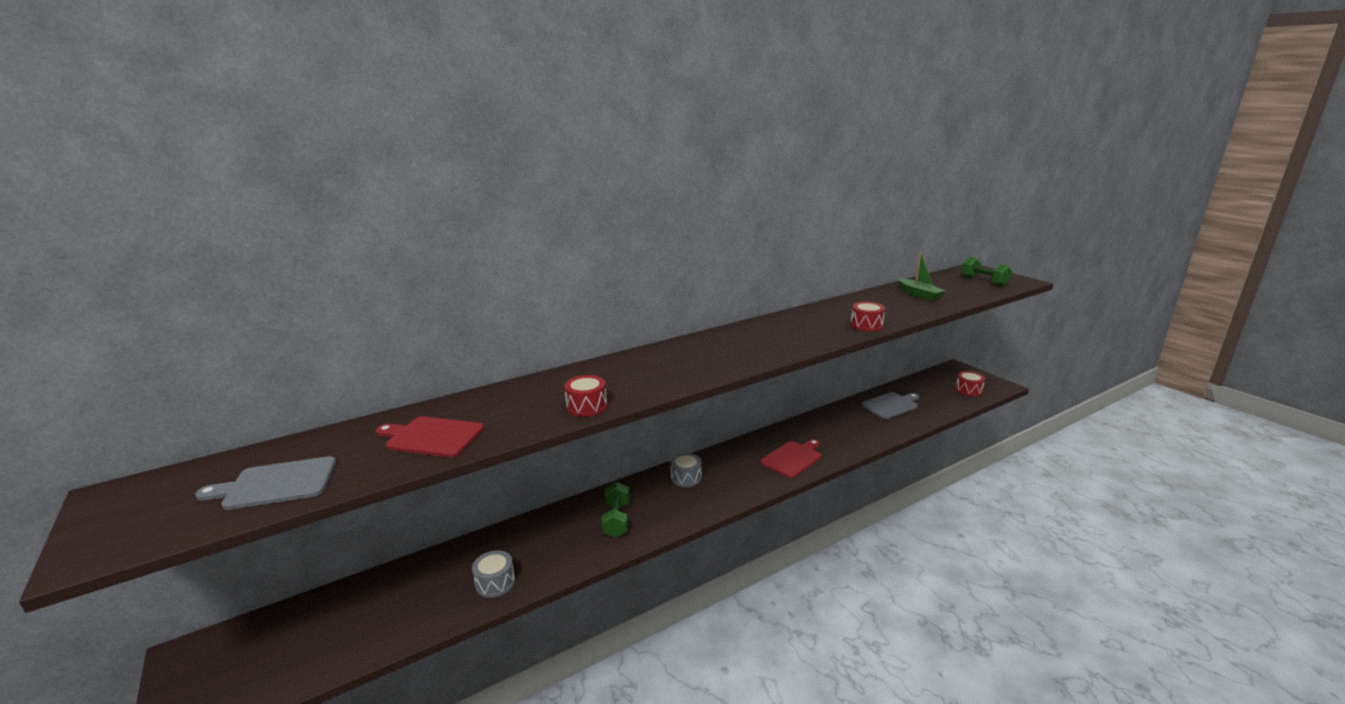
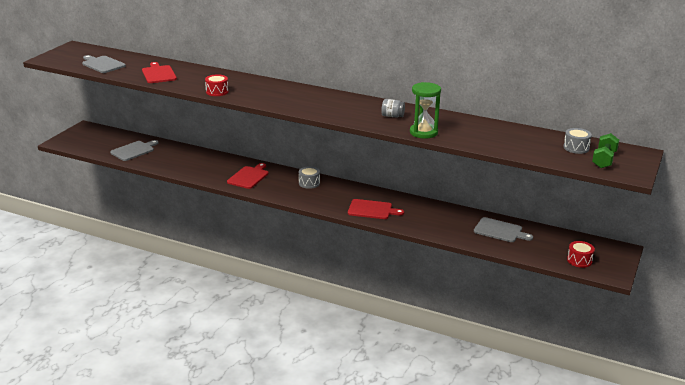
camera: 55 degrees right, 5 degrees up
grey drum [472,550,515,598] -> grey drum moved to [563,128,592,154]
green dumbbell [601,482,629,538] -> red cutting board [227,163,268,189]
red drum [851,302,885,331] -> green hourglass [410,82,441,139]
green boat [897,252,946,301] -> none
none -> grey cutting board [110,140,159,161]
none -> grey jar [381,99,405,118]

